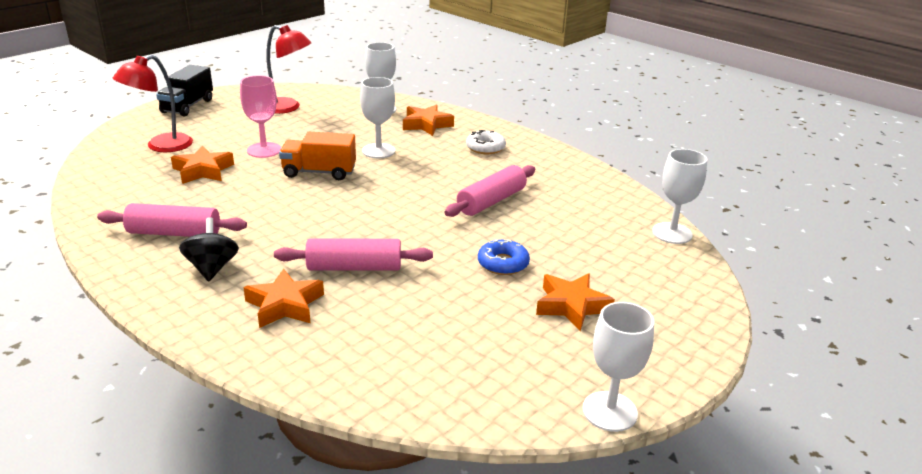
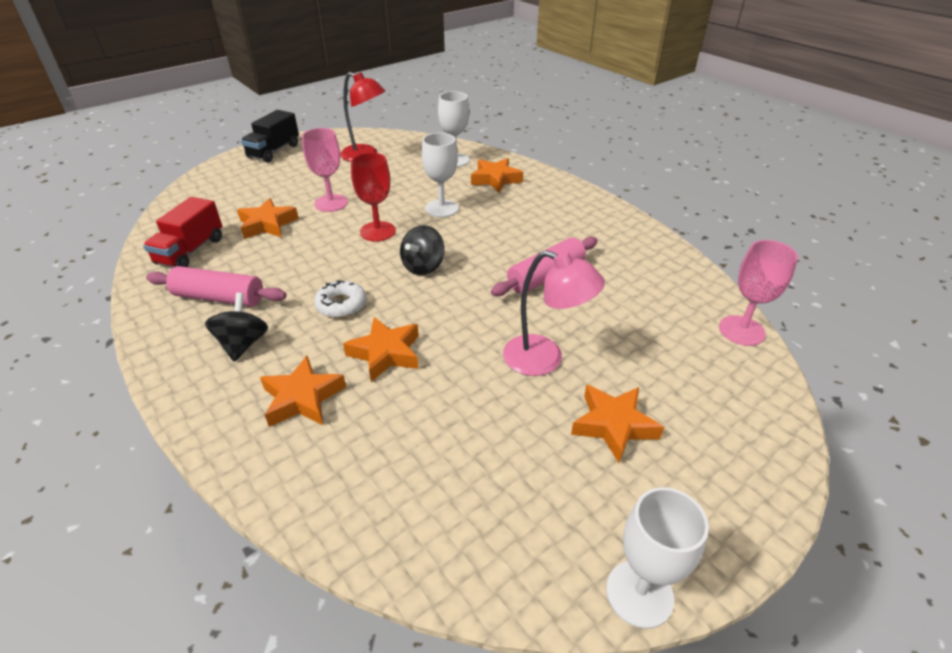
camera: 10 degrees right, 10 degrees up
red lamp [113,55,193,152] -> none
pink rolling pin [274,238,433,270] -> orange star [343,317,419,382]
orange truck [279,132,356,180] -> red goblet [351,152,396,242]
white donut [466,130,506,154] -> white donut moved to [314,280,366,318]
blue donut [478,239,530,275] -> pink lamp [503,250,605,376]
white goblet [652,149,707,244] -> pink goblet [719,240,798,346]
none -> red truck [143,197,223,267]
none -> black spinning top [400,225,445,275]

